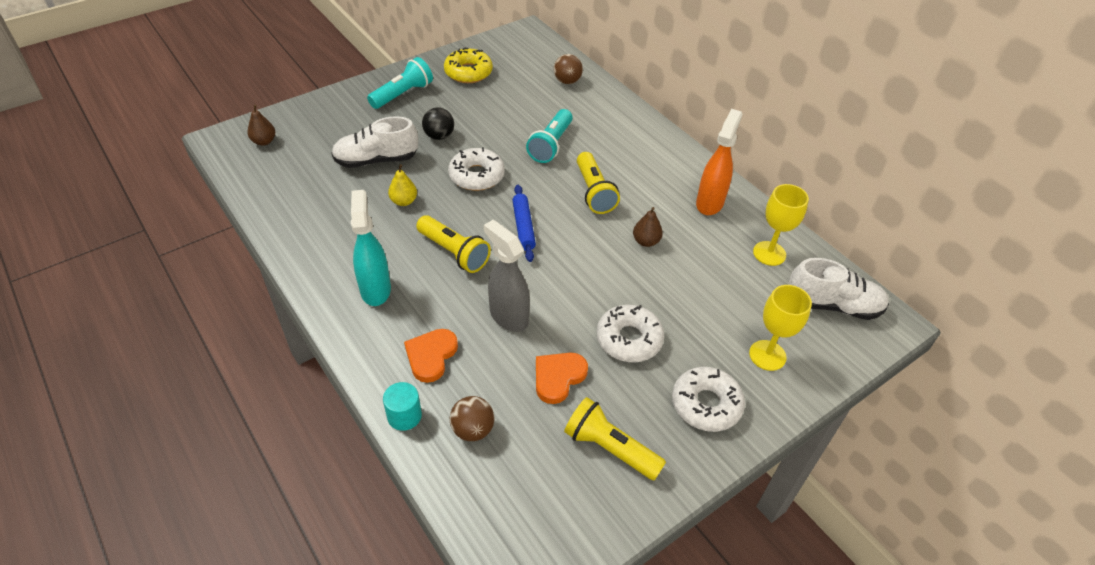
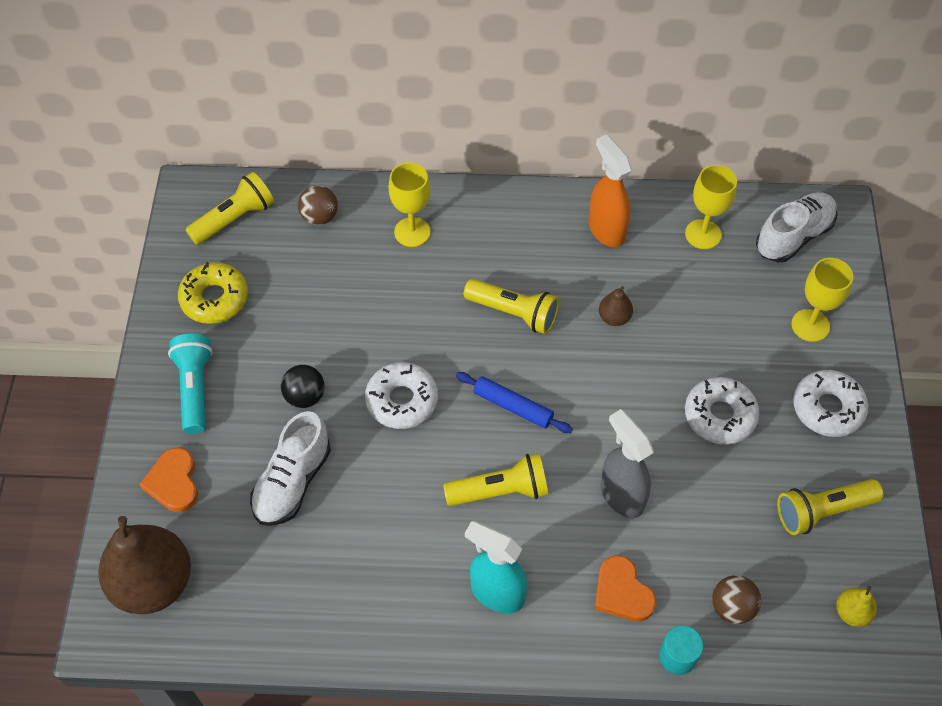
camera: 50 degrees left, 10 degrees up
brown pear [247,105,275,146] -> brown pear [98,516,191,614], size x2.29
yellow pear [388,164,417,206] -> yellow pear moved to [836,586,877,627]
grey spray bottle [484,220,530,332] -> grey spray bottle turned 60 degrees clockwise [601,409,653,518]
turquoise flashlight [526,109,573,163] -> none
orange heart [536,353,588,404] -> orange heart moved to [139,448,198,512]
none -> yellow flashlight [186,172,274,245]
none -> yellow goblet [389,162,431,247]

